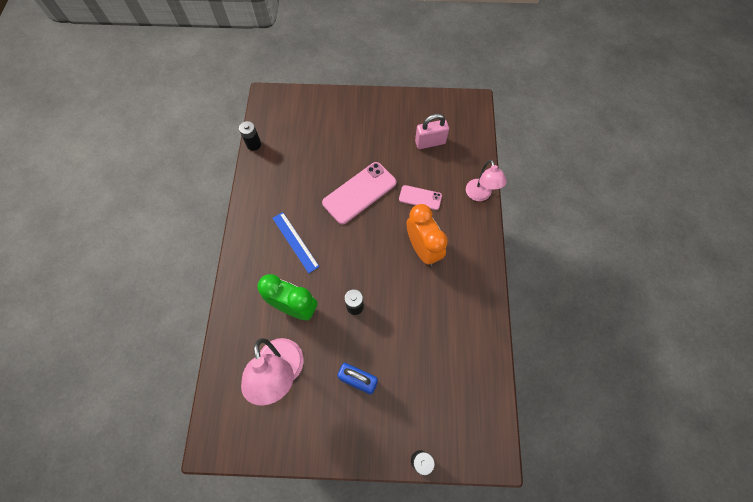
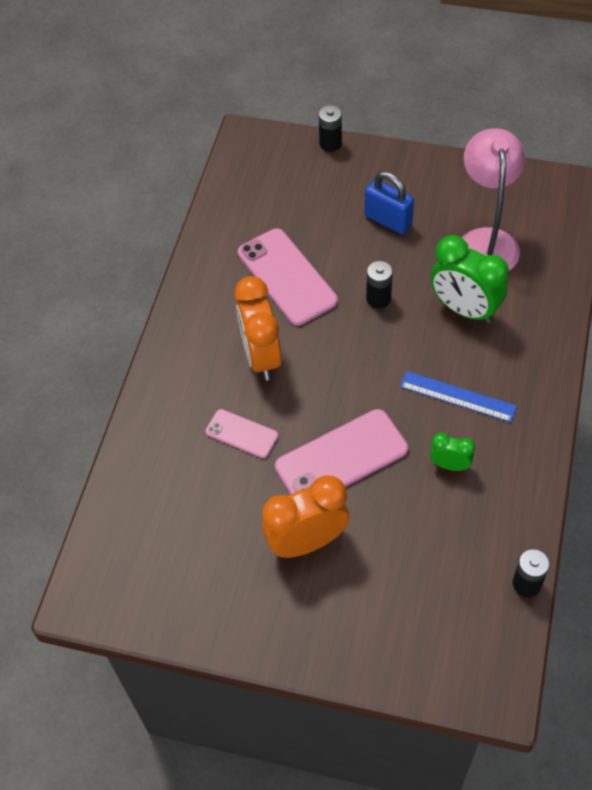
camera: 165 degrees left, 10 degrees down
blue ruler [272,212,320,273] -> blue ruler turned 45 degrees counterclockwise [400,371,517,422]
pink padlock [415,114,449,149] -> none
pink lamp [466,160,507,201] -> none
none -> pink phone [238,229,338,326]
none -> orange clock [262,475,350,558]
none -> green clock [430,433,475,471]

